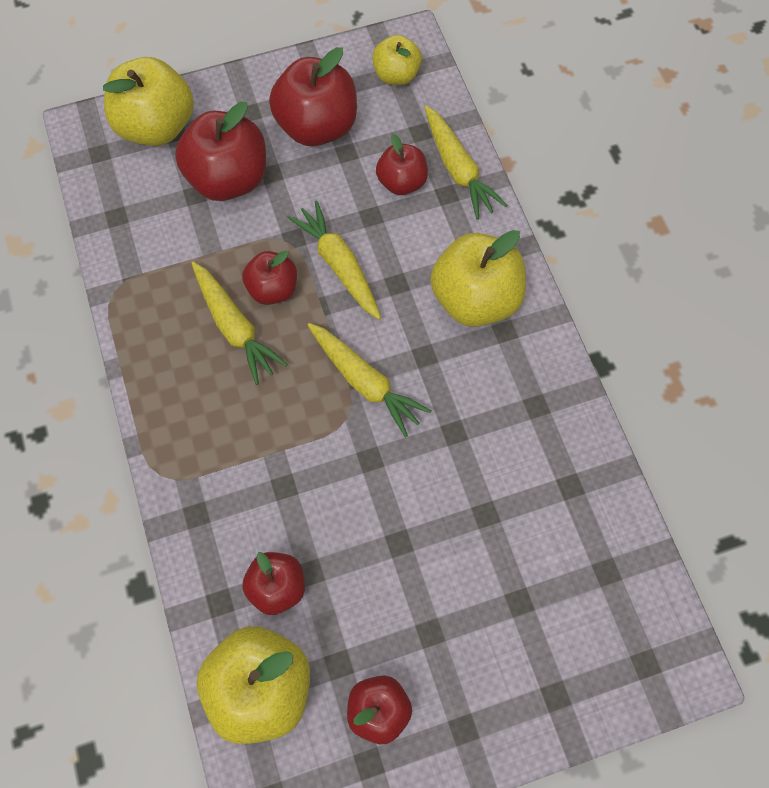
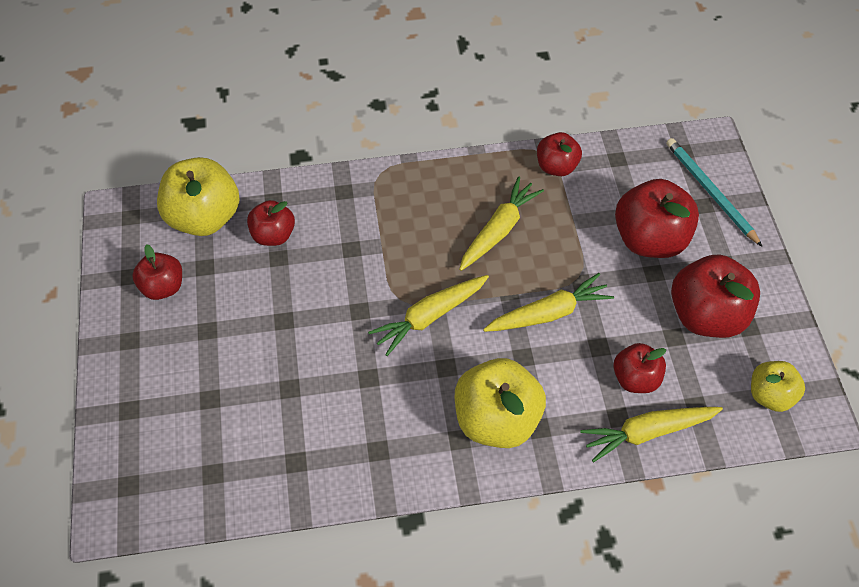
camera: 100 degrees right, 10 degrees down
yellow apple [103,57,194,146] -> turquoise pencil [666,138,762,246]
yellow carrot [191,261,288,385] -> yellow carrot turned 150 degrees clockwise [459,176,544,271]
red apple [242,251,297,305] -> red apple moved to [537,132,582,176]

